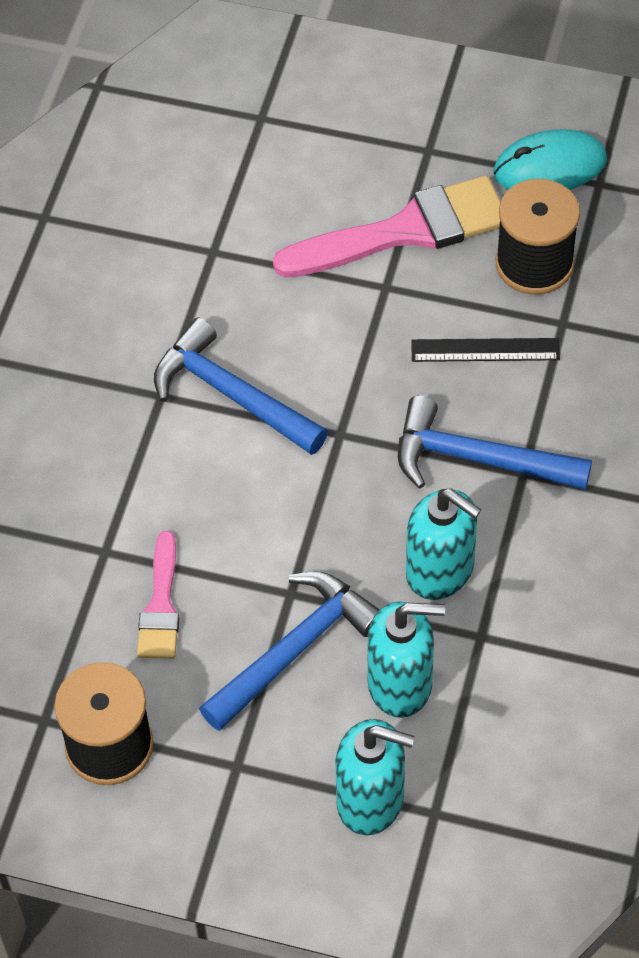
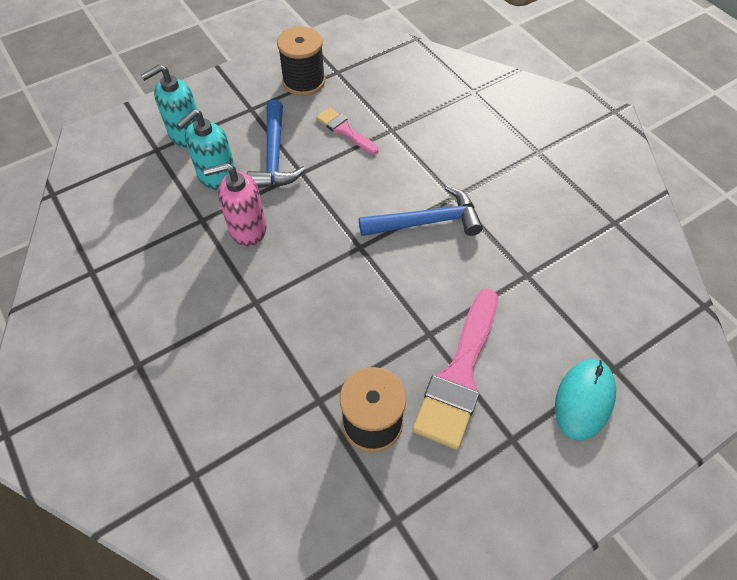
camera: 130 degrees right, 0 degrees up
blue hammer [398,396,592,490] -> none
turquoise soap dispenser [406,489,482,600] -> pink soap dispenser [203,163,266,247]
black ruler [411,338,560,362] -> none
turquoise mouse [493,129,607,190] -> turquoise mouse moved to [555,359,616,441]

